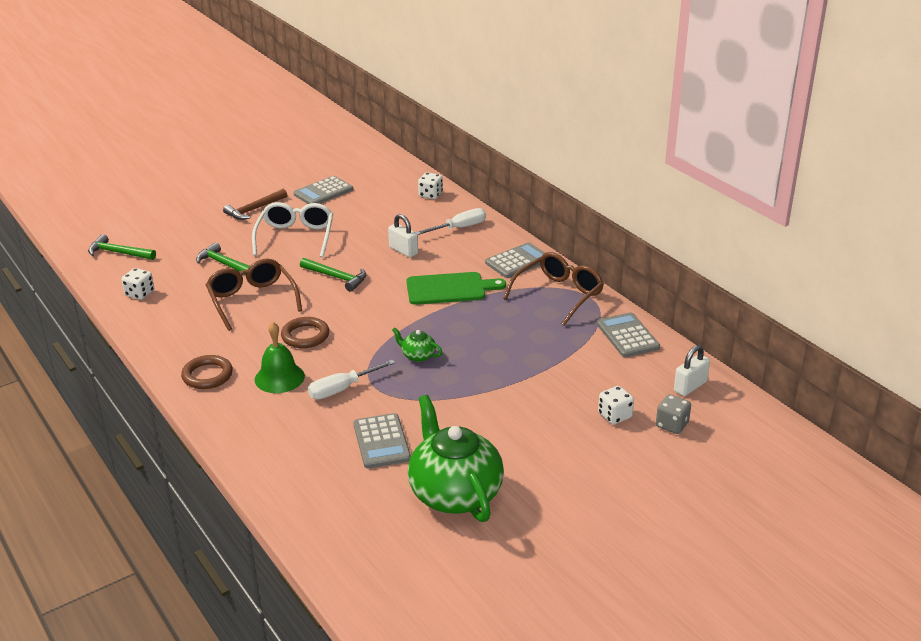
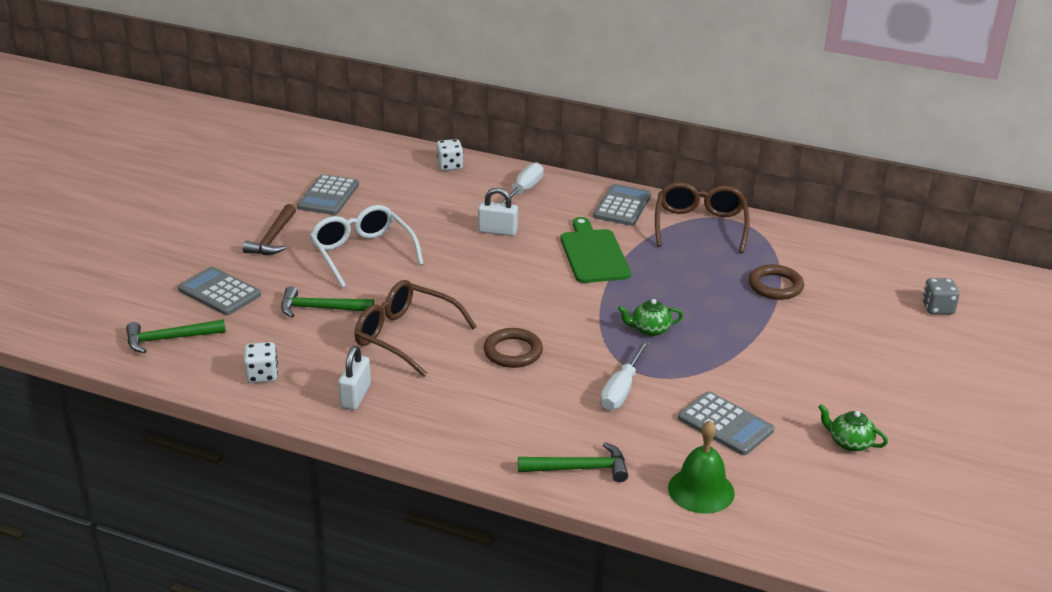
camera: 35 degrees left, 0 degrees up
brown ring [181,355,233,389] -> brown ring moved to [749,265,804,300]
green bell [255,322,305,393] -> green bell moved to [668,420,735,514]
green hammer [300,258,366,292] -> green hammer moved to [518,442,628,482]
green cutting board [406,272,506,305] -> green cutting board turned 60 degrees counterclockwise [560,217,631,283]
green teapot [408,395,504,522] -> green teapot [818,404,888,452], size x0.42
grey calculator [597,312,660,357] -> grey calculator moved to [178,267,261,315]
white dice [598,386,634,425] -> none
white padlock [674,345,710,396] -> white padlock moved to [338,346,371,410]

